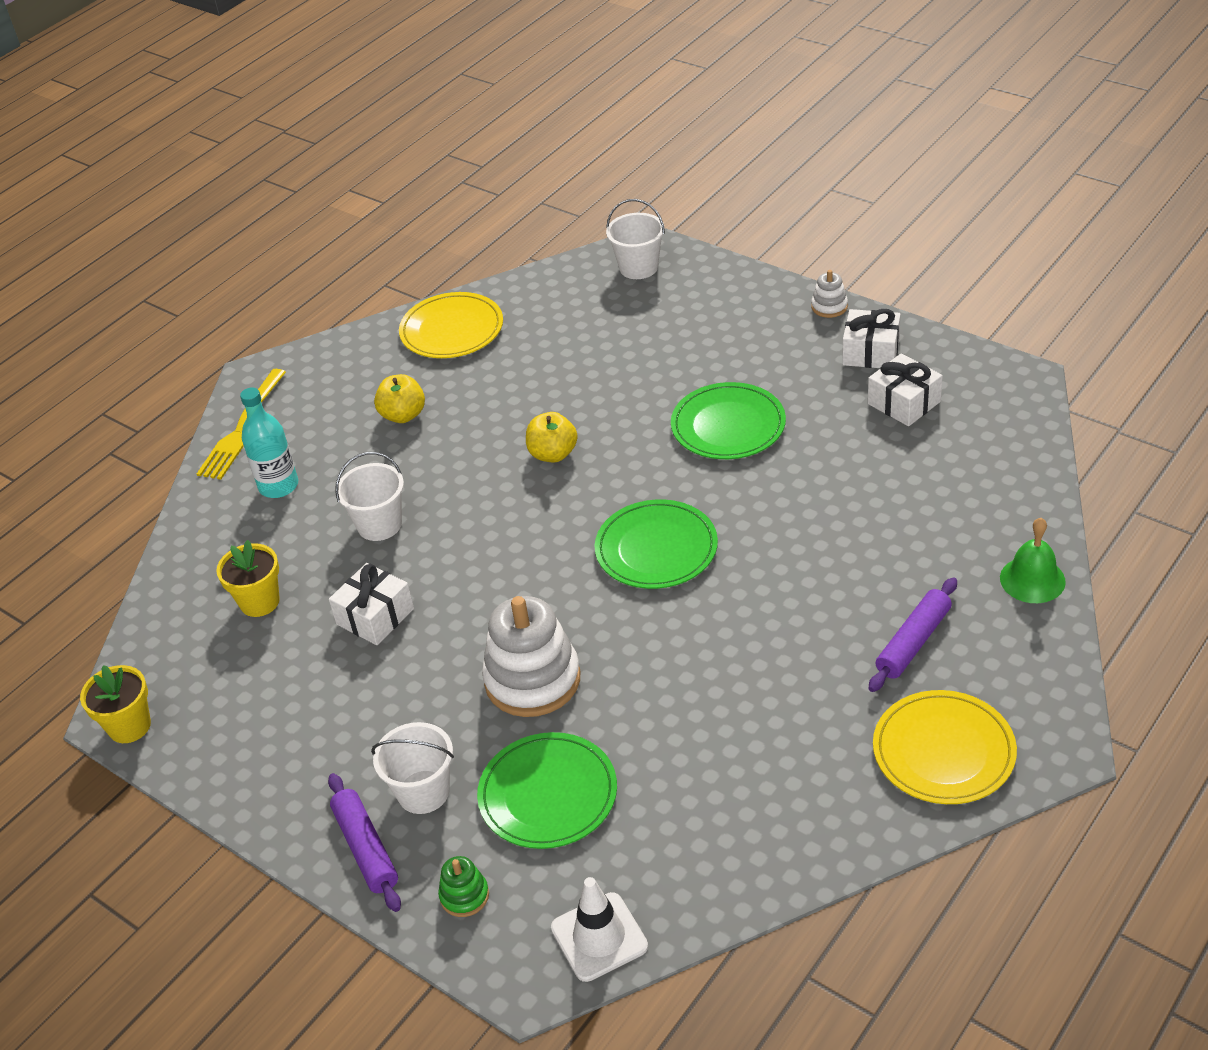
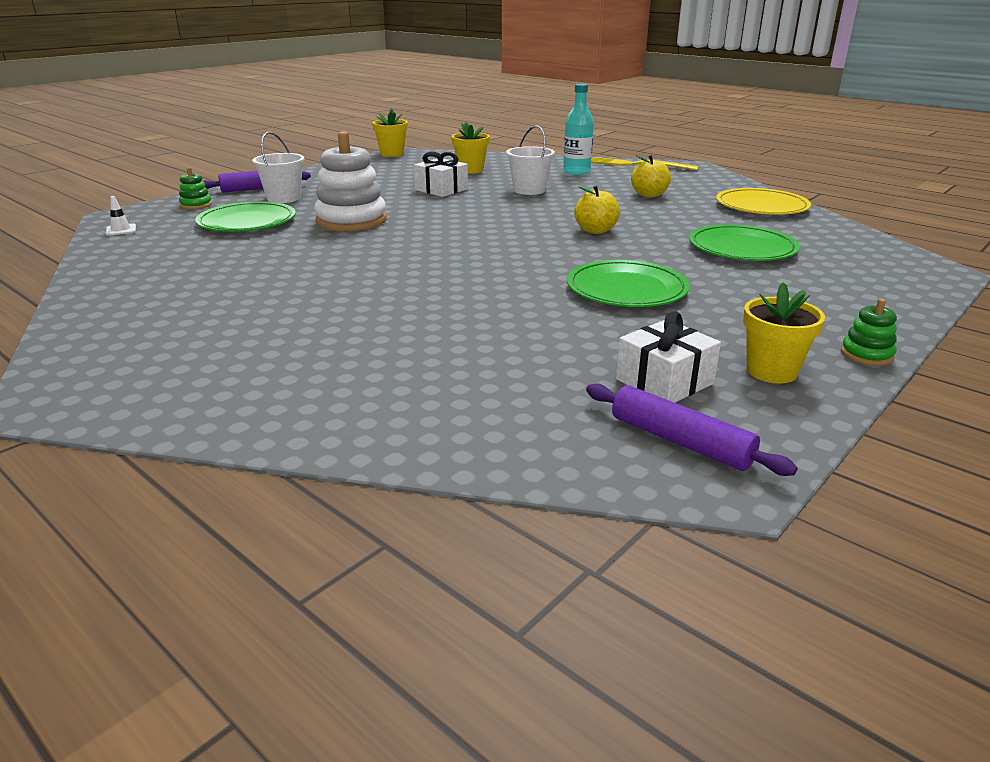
camera: 90 degrees right, 15 degrees down
white traffic cone [551,877,648,982] -> white traffic cone [106,196,136,236], size x0.53
green plate [595,499,718,589] -> green plate moved to [689,224,800,261]
white bucket [606,199,665,279] -> none
white stacking toy [811,270,848,318] -> green stacking toy [841,299,897,366]
white gift [842,309,901,368] -> yellow flower pot [743,282,825,383]
purple rolling pin [869,577,957,692] -> purple rolling pin moved to [586,384,798,476]
yellow plate [873,690,1017,804] -> none
green bell [1000,518,1066,603] -> none

